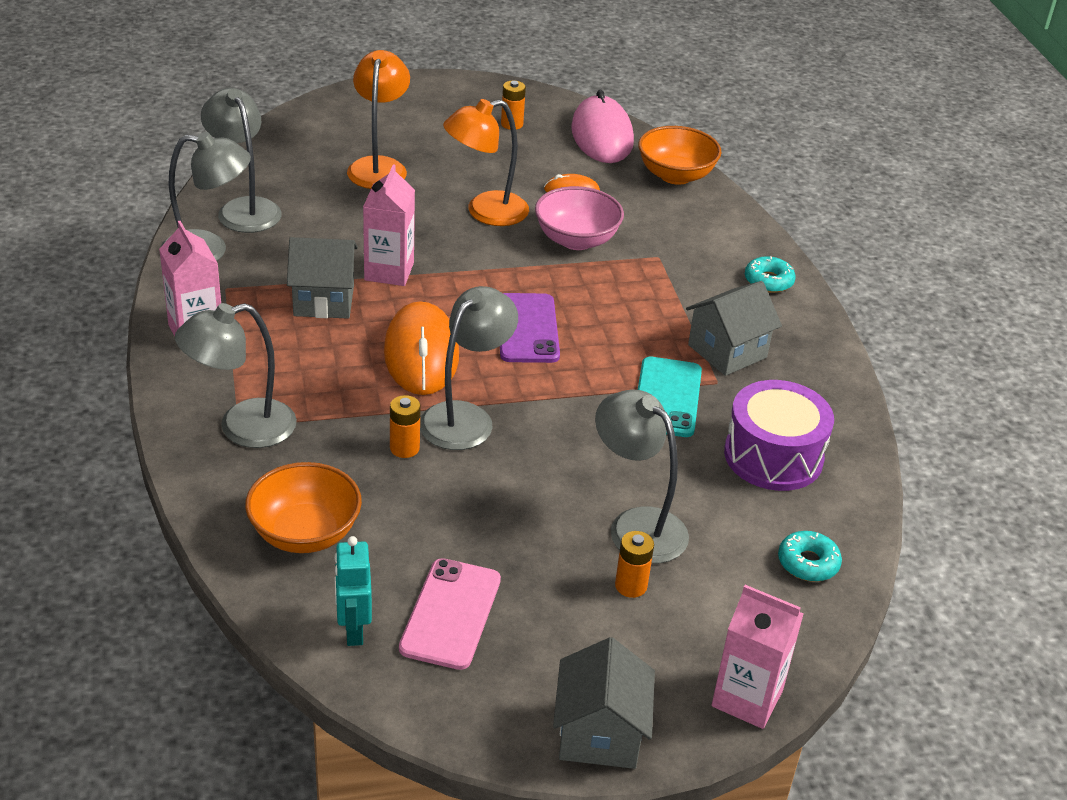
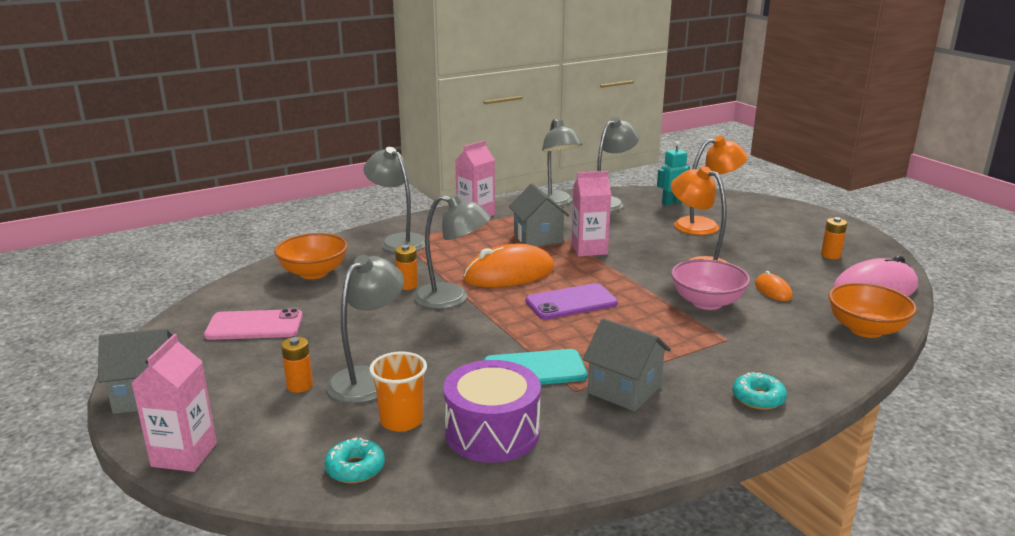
camera: 75 degrees right, 15 degrees down
turquoise robot [334,536,372,646] -> turquoise robot moved to [657,141,690,206]
none -> orange cup [369,352,427,432]

